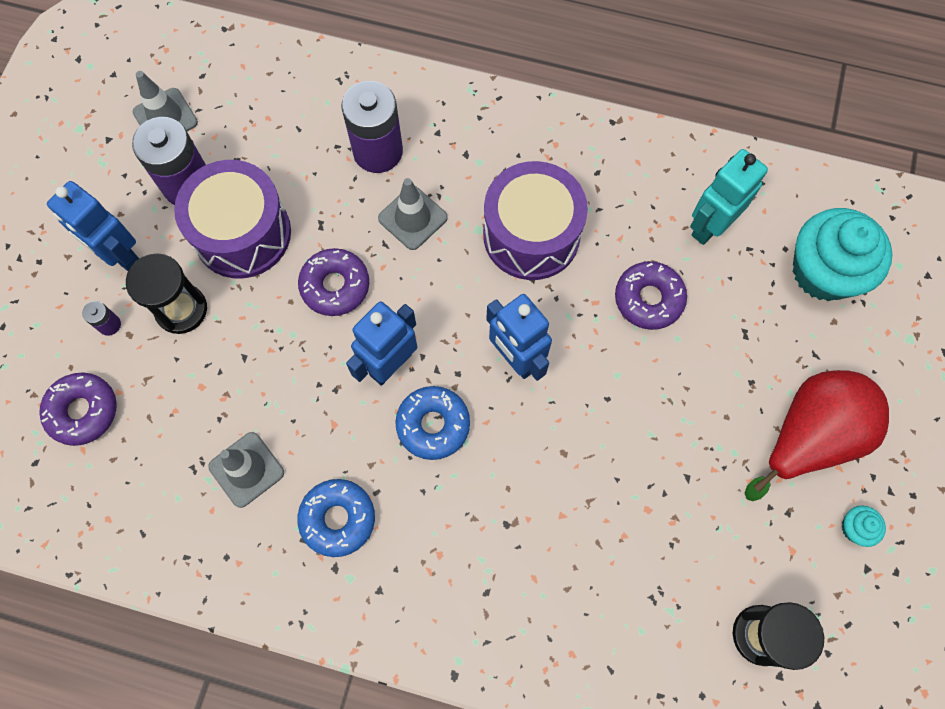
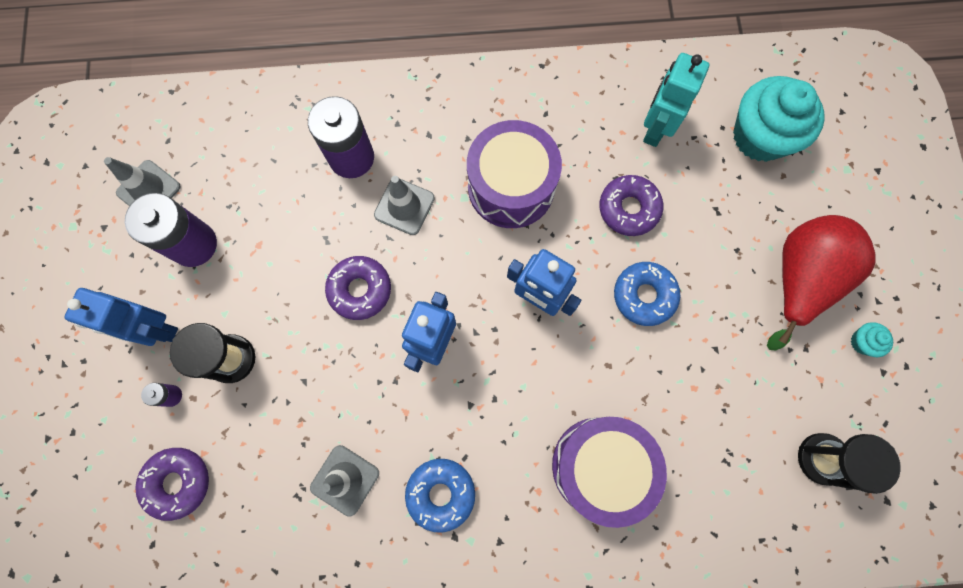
camera: 20 degrees left, 5 degrees up
purple drum [174,160,291,278] -> purple drum moved to [552,417,667,528]
blue donut [395,386,470,460] -> blue donut moved to [614,262,681,326]

